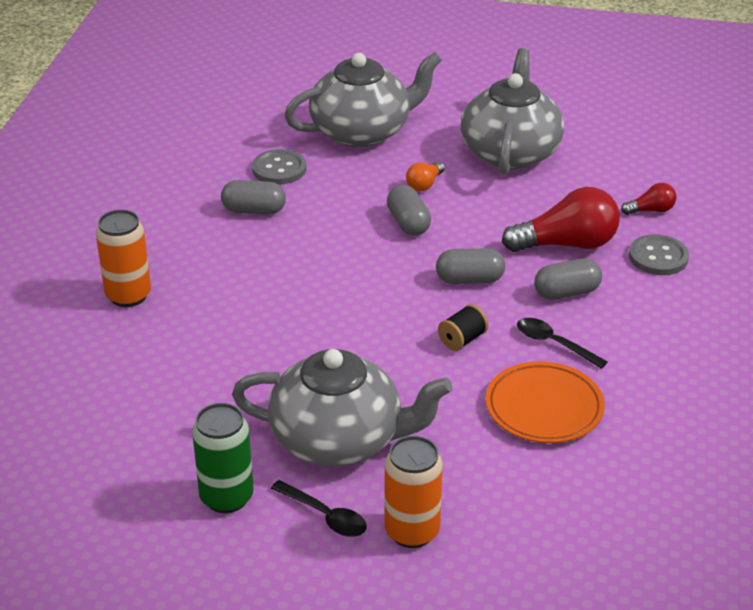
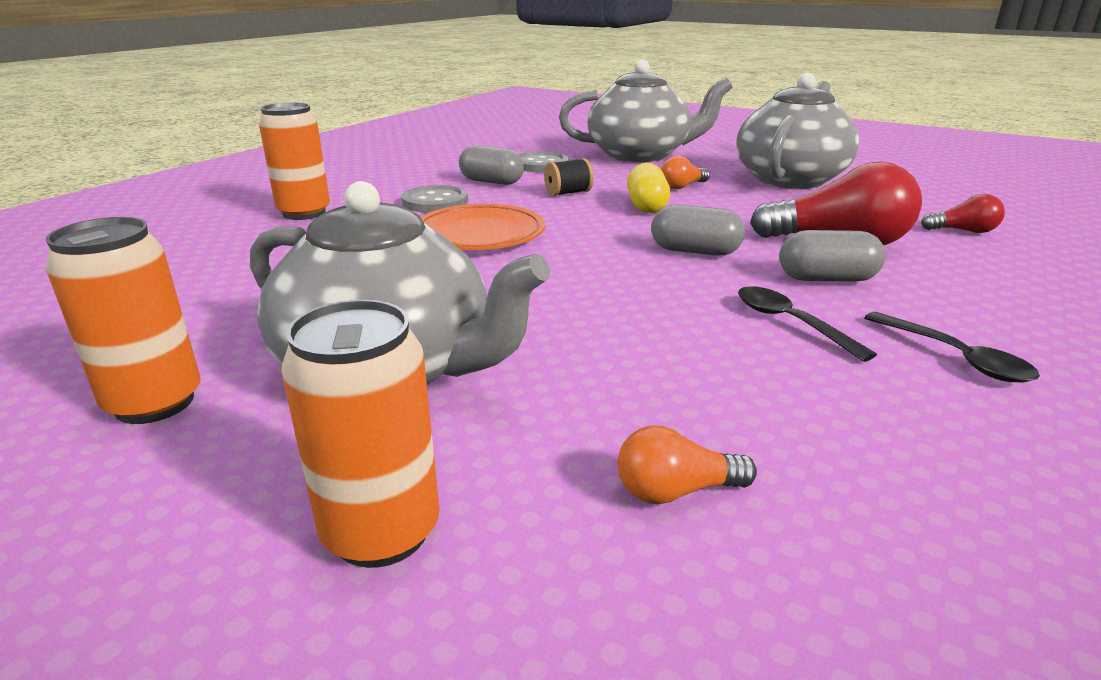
camera: 20 degrees right, 10 degrees down
green can [192,403,254,513] -> orange can [46,217,201,424]
black spoon [271,480,367,537] -> black spoon moved to [864,312,1040,383]
grey capsule [387,185,431,236] -> yellow capsule [627,163,670,213]
black spool [438,304,488,351] -> black spool moved to [544,158,594,196]
orange plate [486,361,605,443] -> orange plate moved to [421,204,545,250]
grey button [629,234,689,275] -> grey button moved to [401,185,468,213]
none -> orange light bulb [617,425,757,504]

